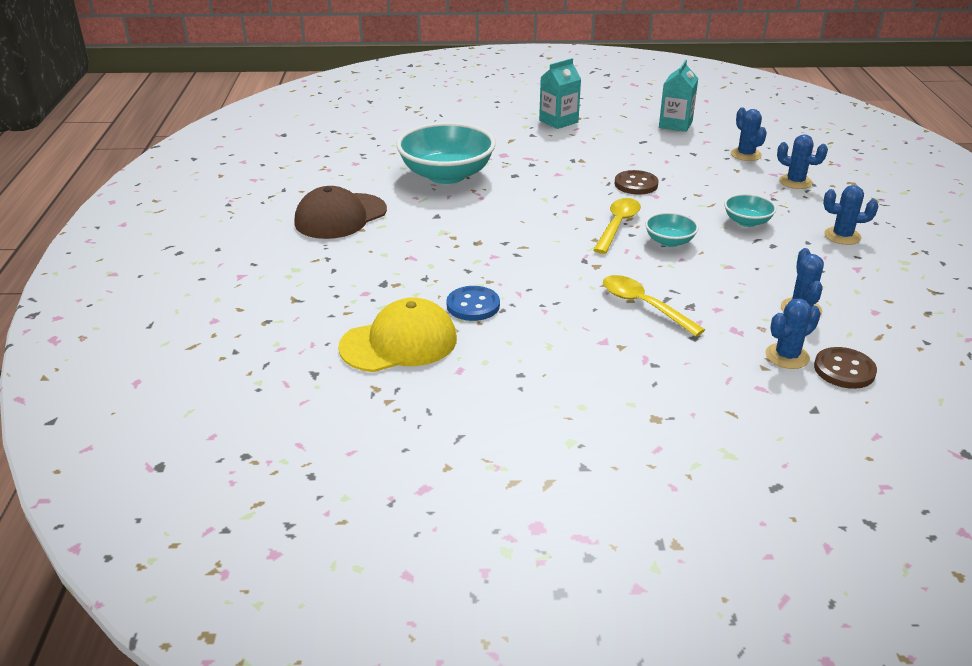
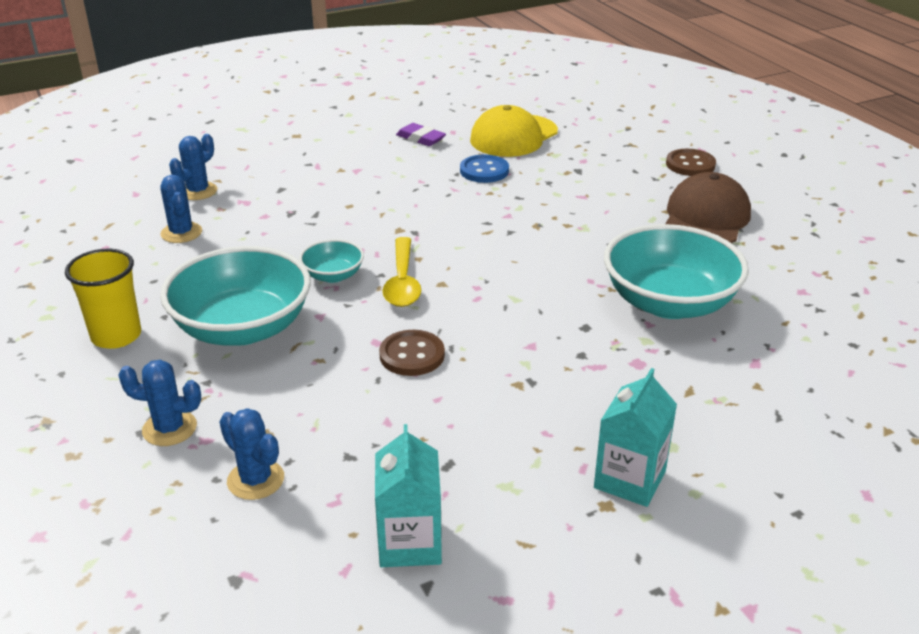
camera: 155 degrees right, 0 degrees up
yellow spoon [603,275,705,336] -> none
turquoise bowl [724,194,777,227] -> turquoise bowl [160,246,311,346], size x2.09
brown button [814,347,877,389] -> brown button moved to [666,149,716,176]
blue cactus [823,185,878,245] -> yellow cup [65,249,141,349]
none -> purple eraser [396,123,446,146]

